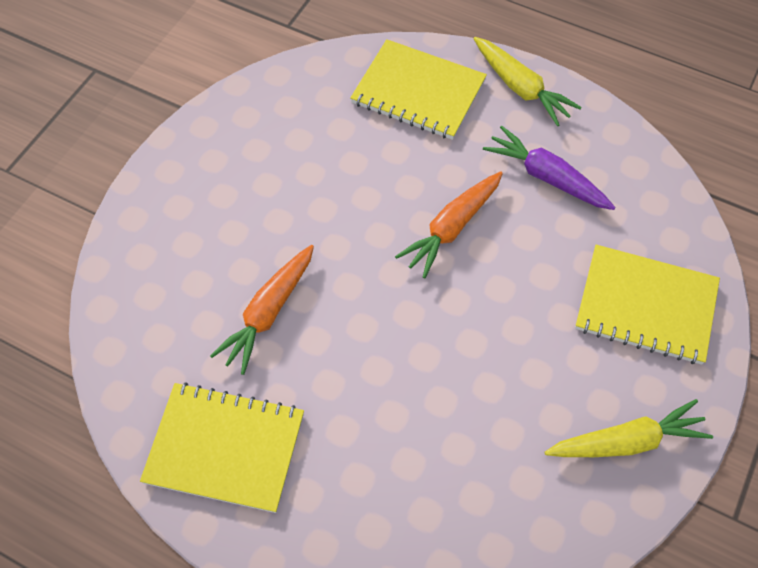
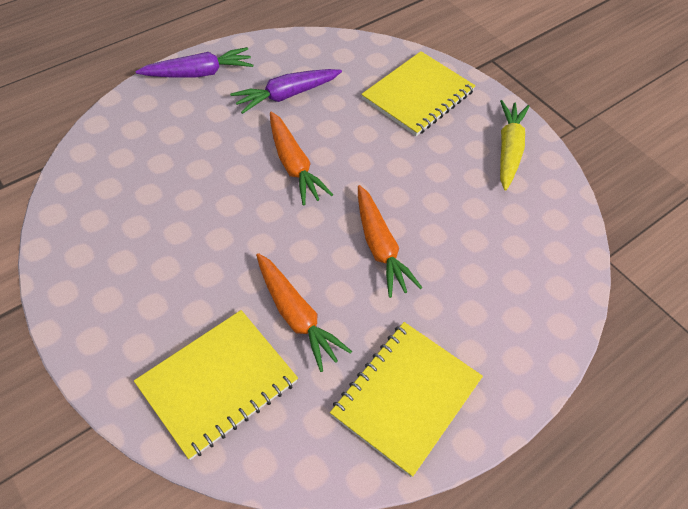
camera: 70 degrees left, 5 degrees down
yellow notebook [350,39,487,140] -> yellow notebook moved to [134,310,298,460]
yellow carrot [473,37,582,126] -> purple carrot [135,47,253,78]
none -> orange carrot [358,185,423,298]

